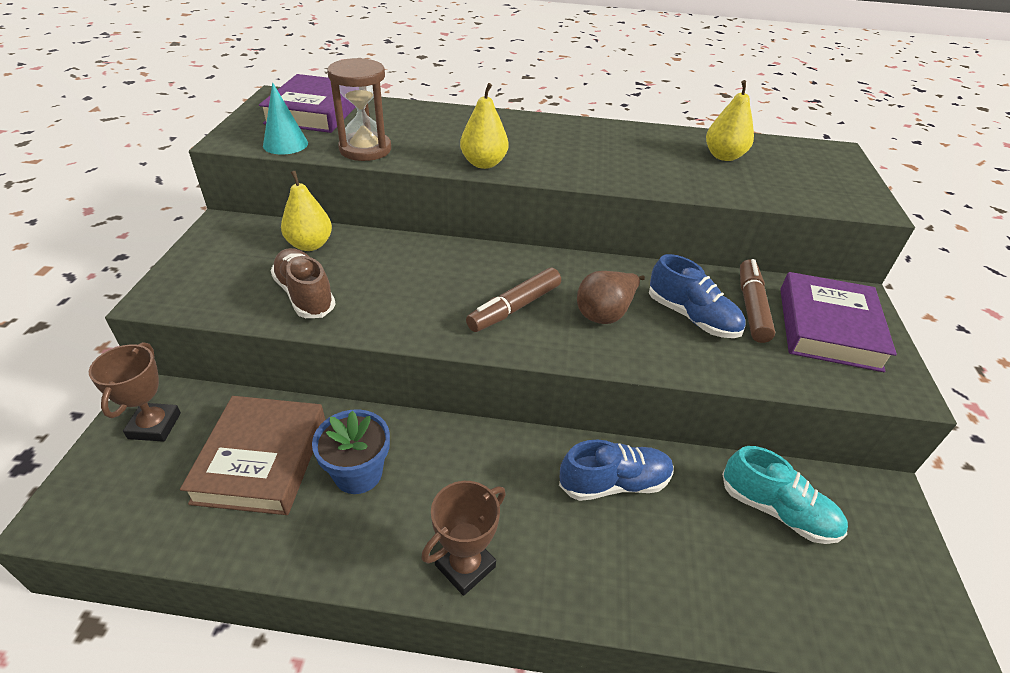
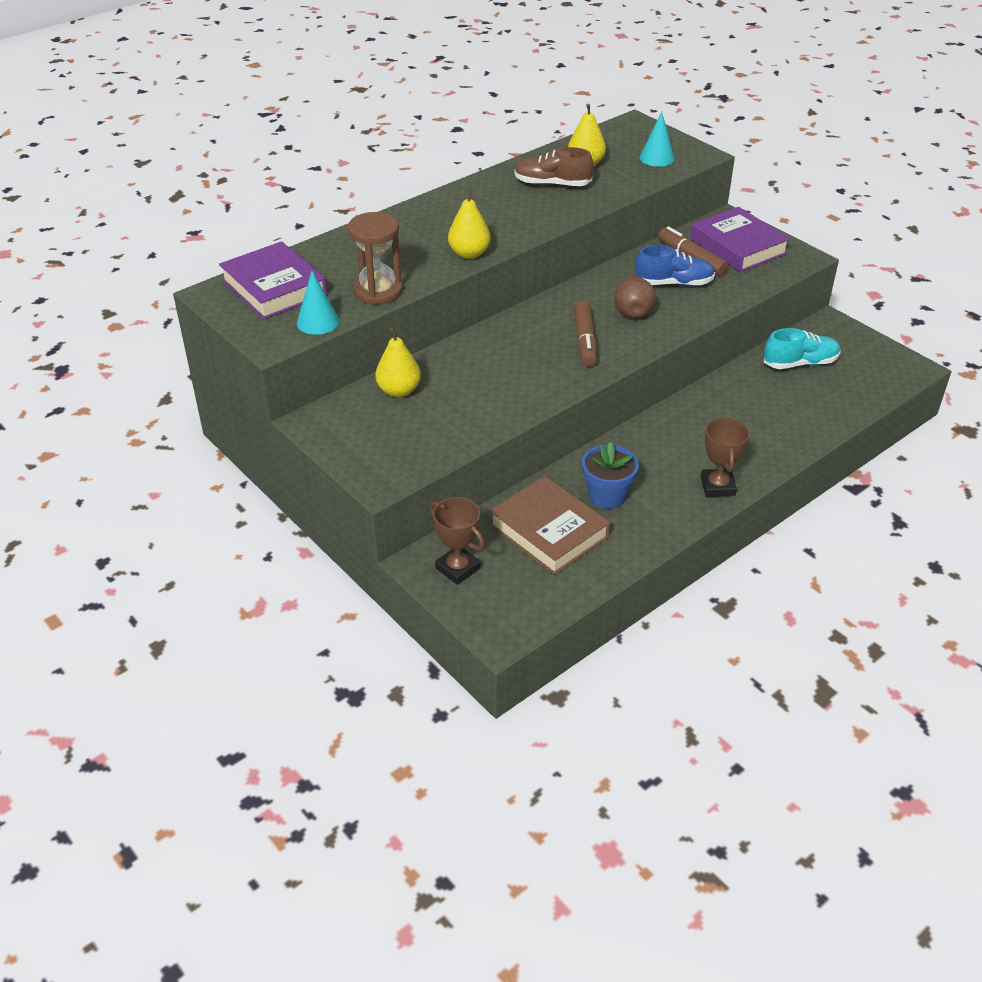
camera: 45 degrees left, 0 degrees up
brown shoe [270,248,336,318] -> brown shoe moved to [515,147,593,186]
blue shoe [559,440,674,501] -> none
none -> turquoise cone [639,112,675,167]

